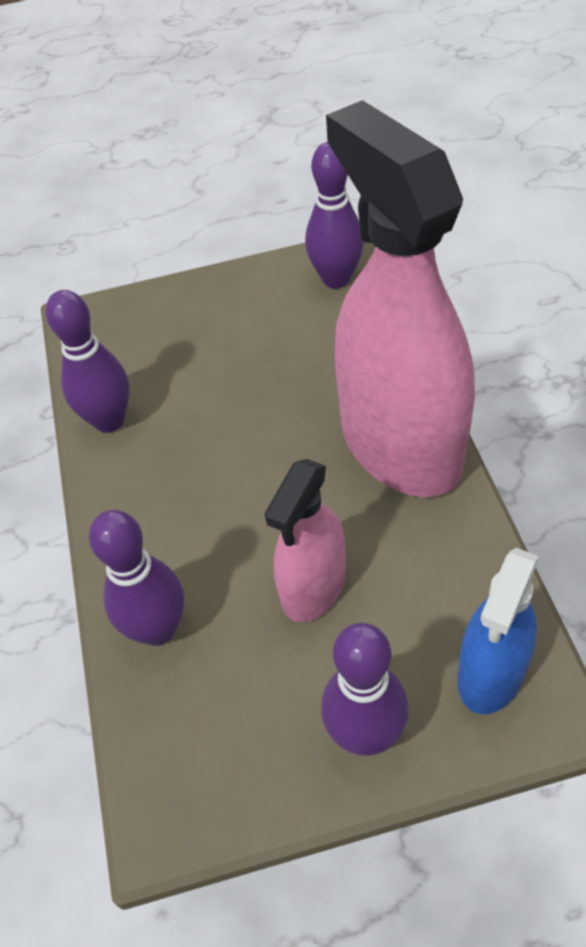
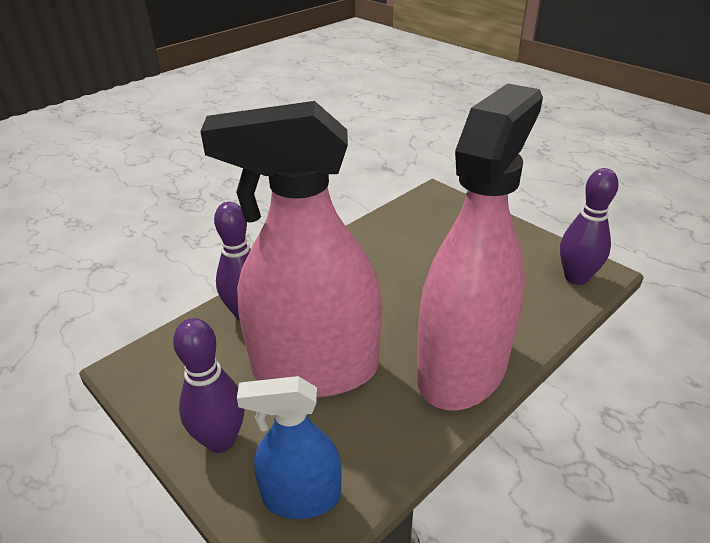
camera: 55 degrees right, 15 degrees down
purple bowling pin [46,290,129,433] -> none
pink spray bottle [264,459,346,622] -> pink spray bottle [200,101,382,398], size x1.96

